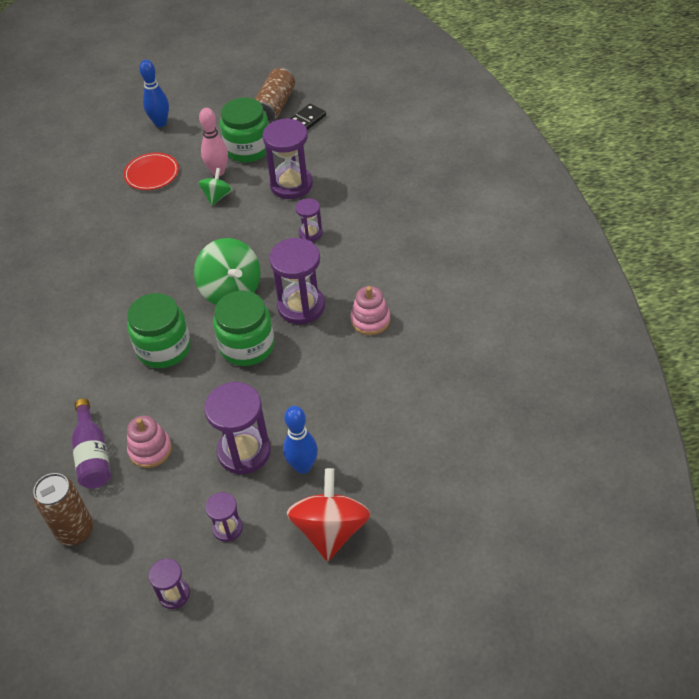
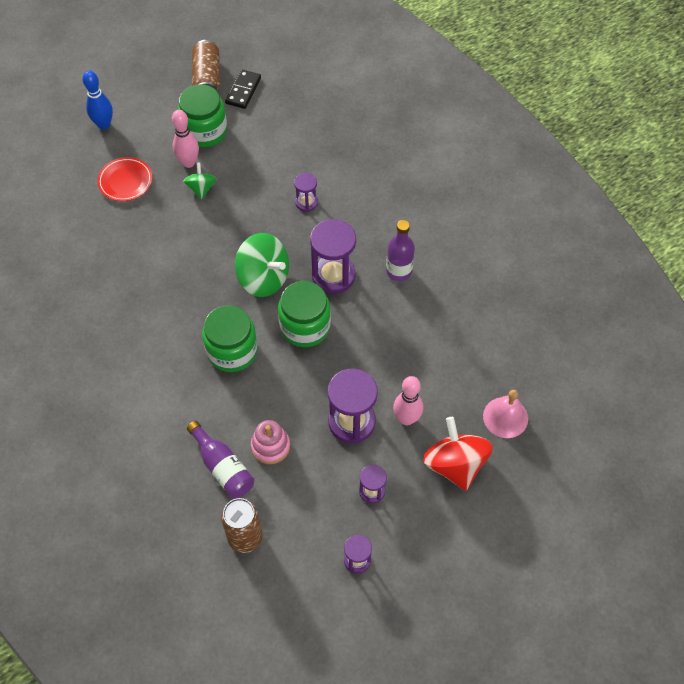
camera: 25 degrees left, 10 degrees up
purple hourglass [263,118,313,199] -> none
blue bowling pin [283,406,318,474] -> pink bowling pin [393,376,423,425]
pink stacking toy [351,286,390,335] -> purple bottle [386,220,415,281]
none -> pink bell [483,390,528,438]

